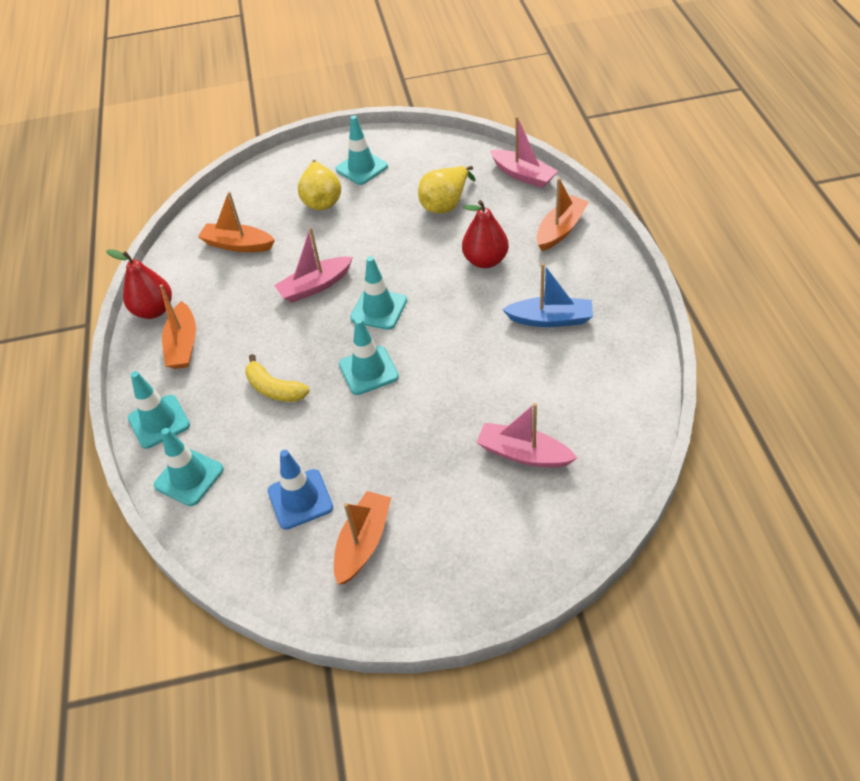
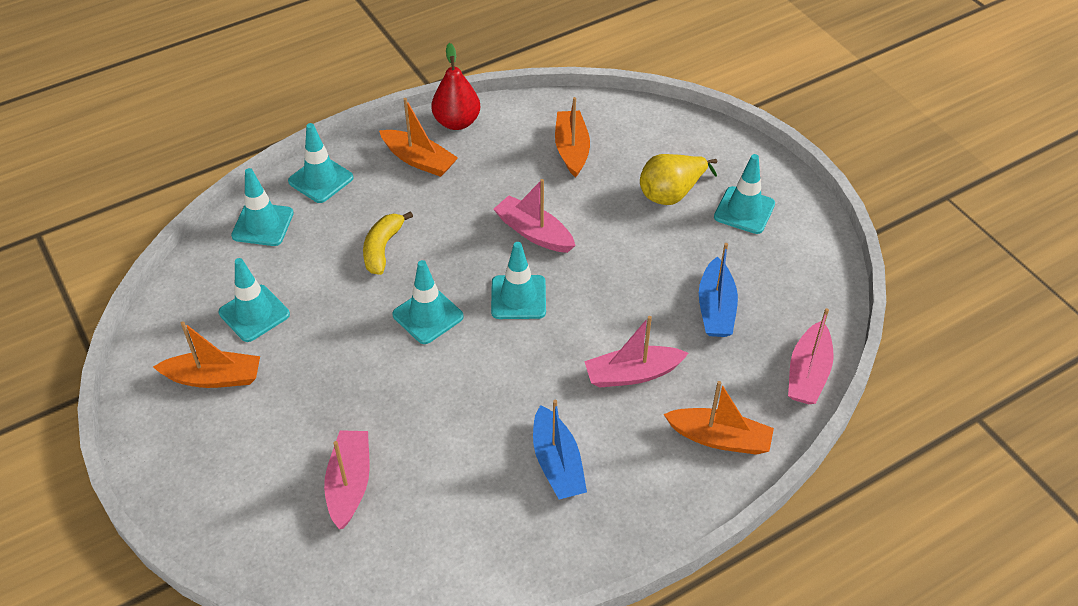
camera: 65 degrees right, 0 degrees up
orange boat [160,284,196,369] -> orange boat turned 120 degrees counterclockwise [379,98,458,177]
blue traffic cone [268,450,333,530] -> turquoise traffic cone [219,258,290,342]
yellow pear [418,166,476,213] -> blue boat [699,243,738,337]
red pear [462,200,509,268] -> pink boat [584,316,689,388]

